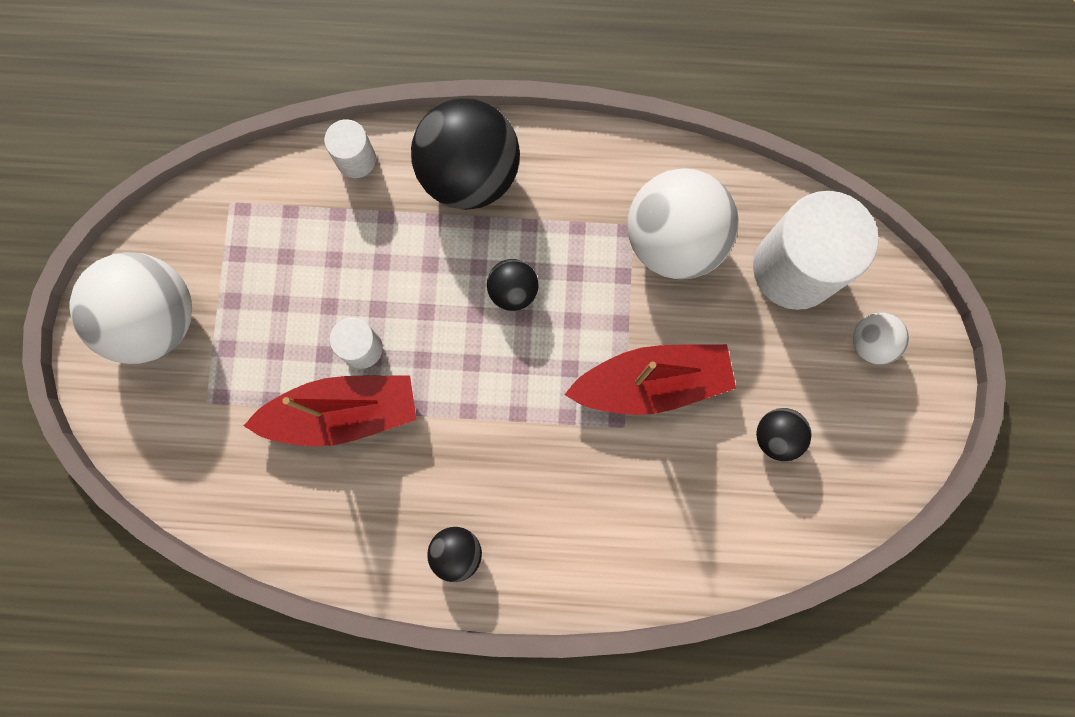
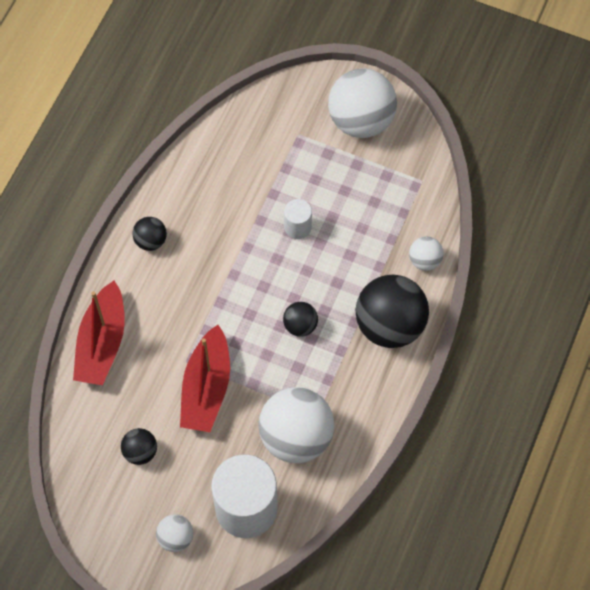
camera: 110 degrees right, 15 degrees down
red boat [244,375,417,447] -> red boat moved to [73,281,125,385]
white cylinder [324,119,376,178] -> white ball [409,236,444,271]

